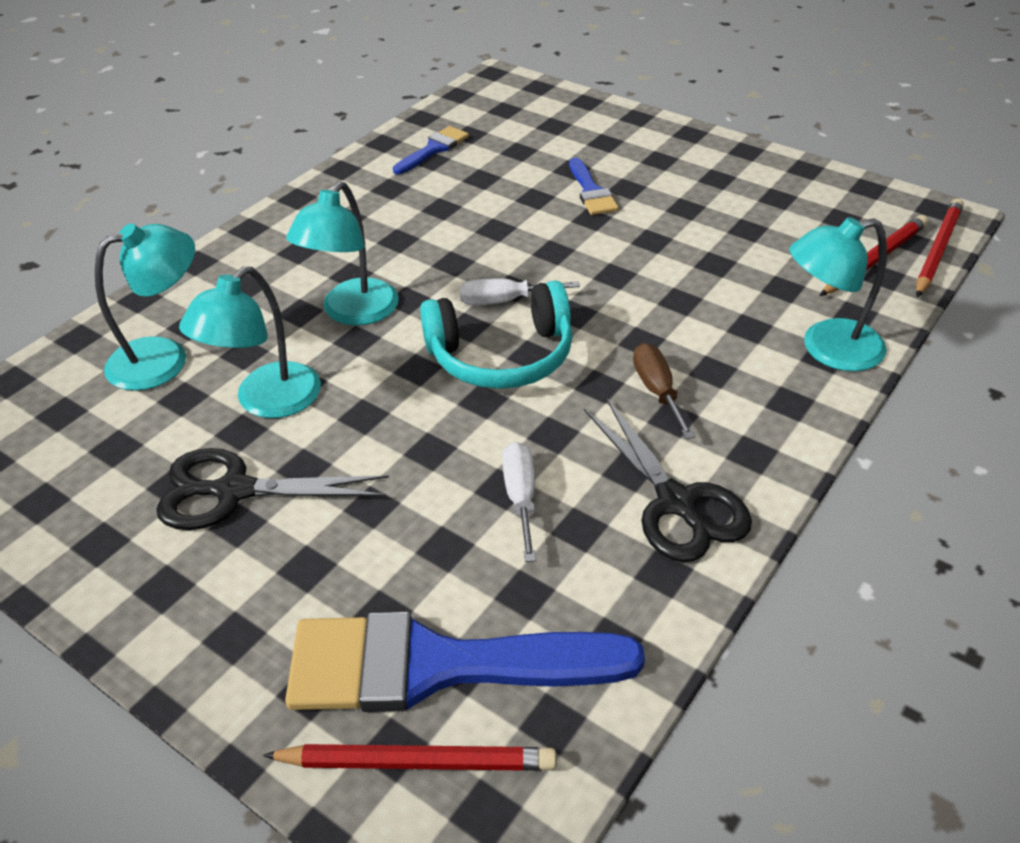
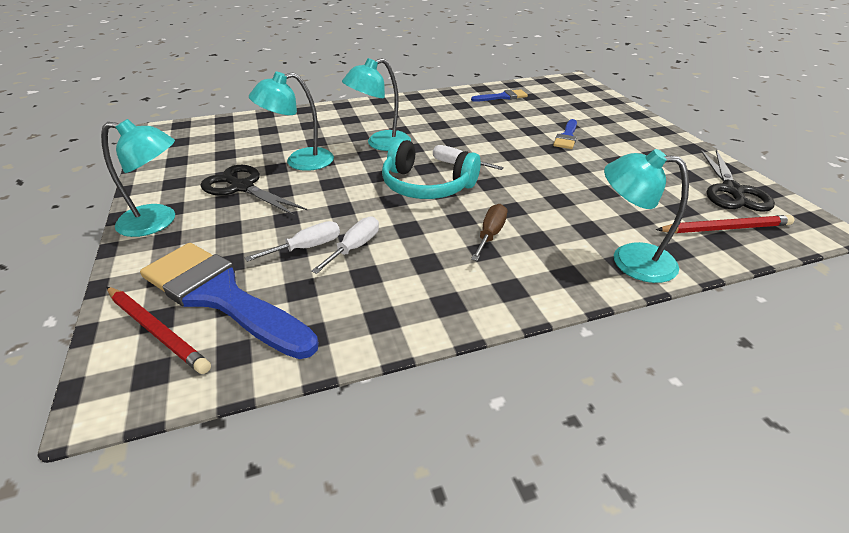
camera: 35 degrees right, 5 degrees down
turquoise lamp [95,223,195,391] -> turquoise lamp moved to [101,119,175,237]
black scissors [584,399,752,562] -> black scissors moved to [701,150,775,212]
red pencil [916,198,964,297] -> none
none -> white screwdriver [245,221,340,262]

